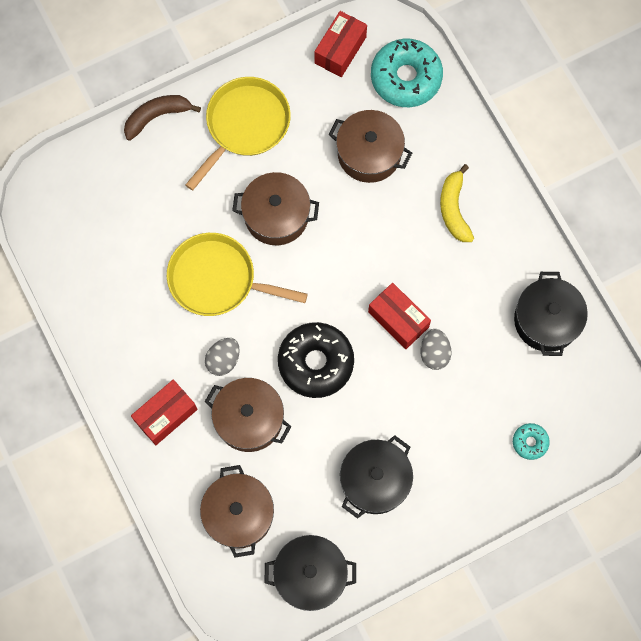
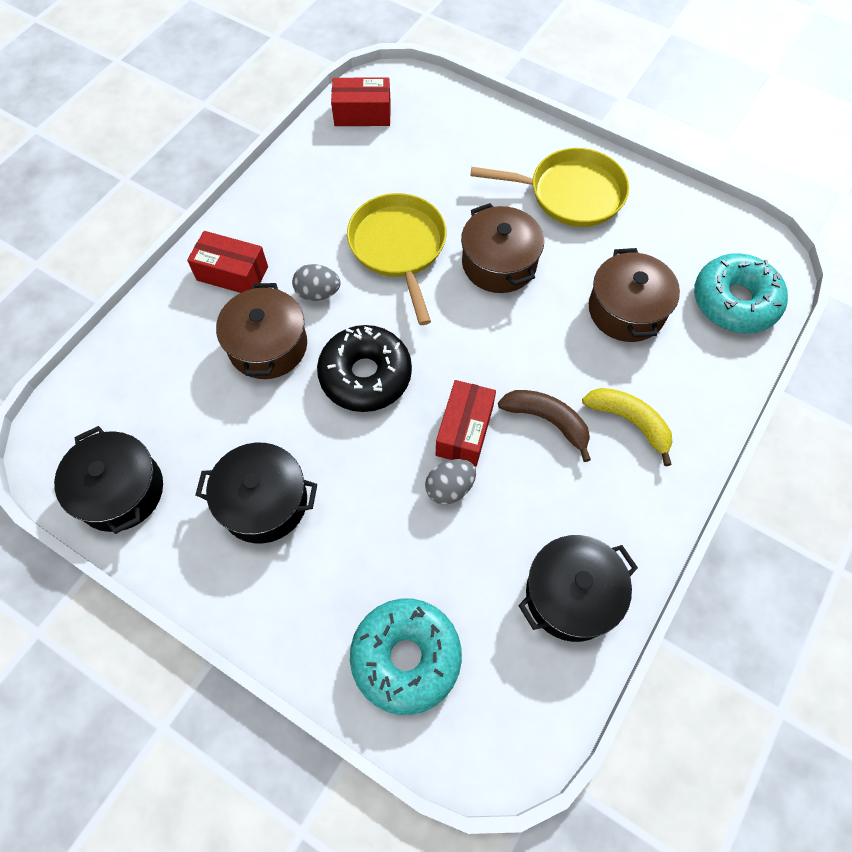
camera: 60 degrees right, 10 degrees down
brown banana [124,95,201,141] -> brown banana moved to [498,390,591,462]
brown pot [200,465,274,558] -> none
red box [314,11,367,77] -> red box moved to [331,78,391,126]
yellow banana [440,164,474,242] -> yellow banana turned 75 degrees clockwise [582,388,673,466]
turquoise donut [513,423,549,460] -> turquoise donut [350,599,462,715], size x2.11

